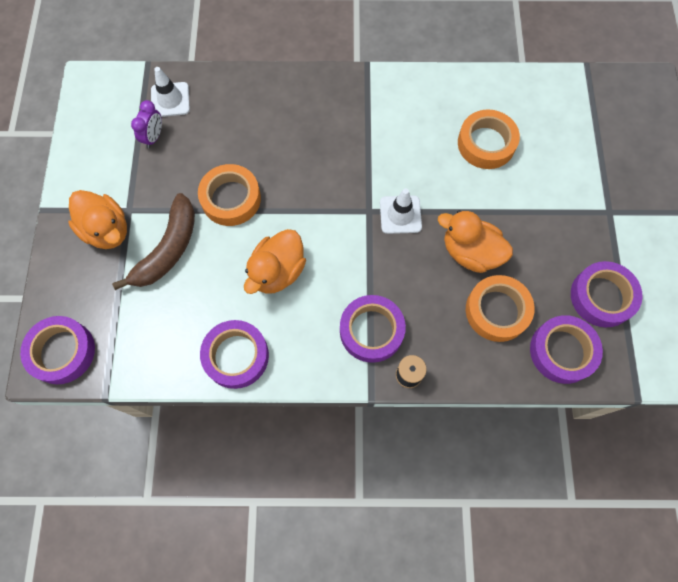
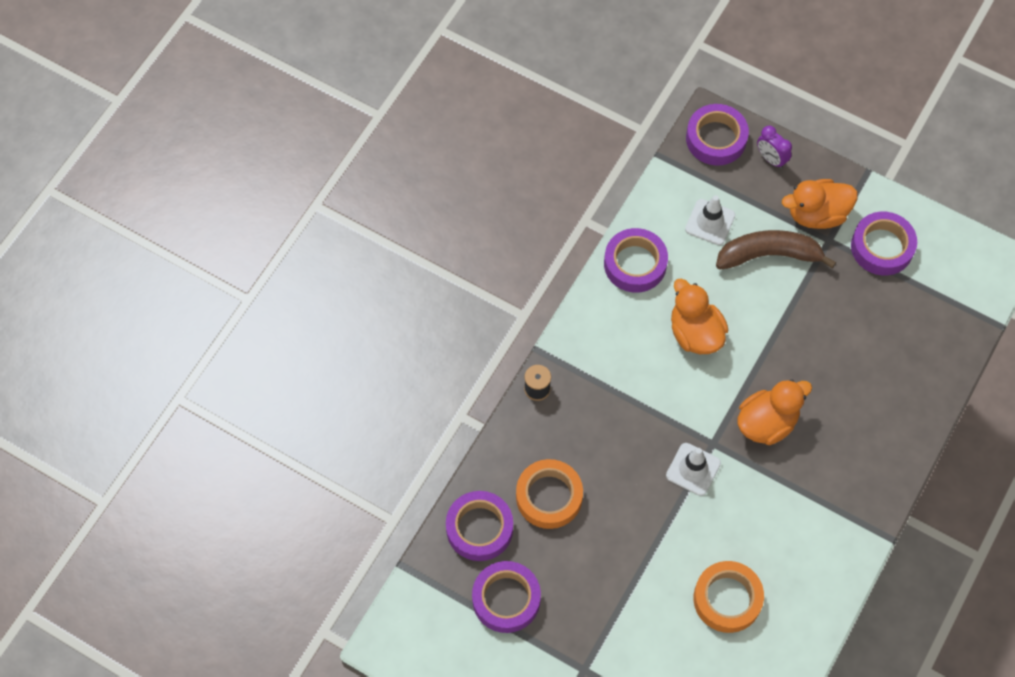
camera: 120 degrees right, 5 degrees down
brown banana [112,193,195,290] -> brown banana turned 120 degrees clockwise [716,230,836,270]
purple clock [131,100,162,148] -> purple clock moved to [757,126,792,169]
white traffic cone [151,67,190,117] -> white traffic cone moved to [685,195,735,245]
orange tape [198,164,261,226] -> none
purple tape [340,295,406,363] -> purple tape moved to [851,212,917,276]
orange duck [438,210,513,273] -> orange duck moved to [737,379,812,445]

